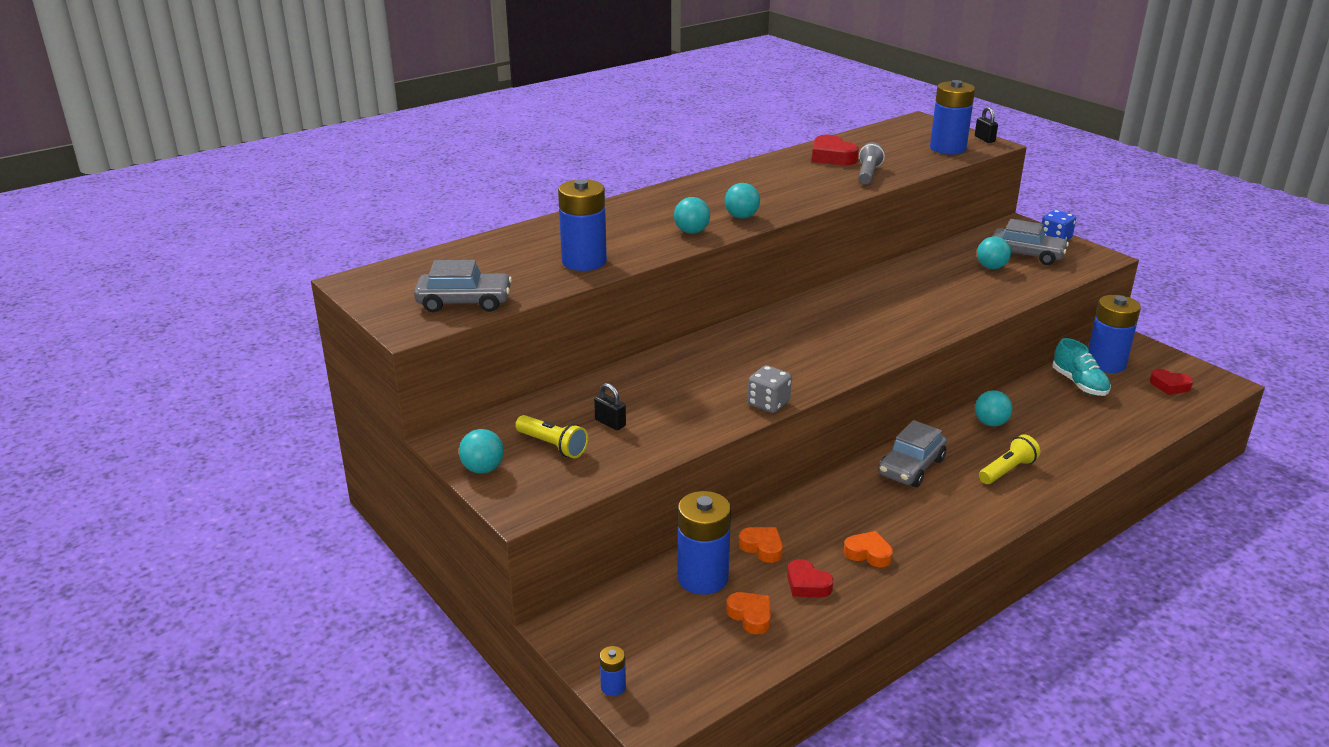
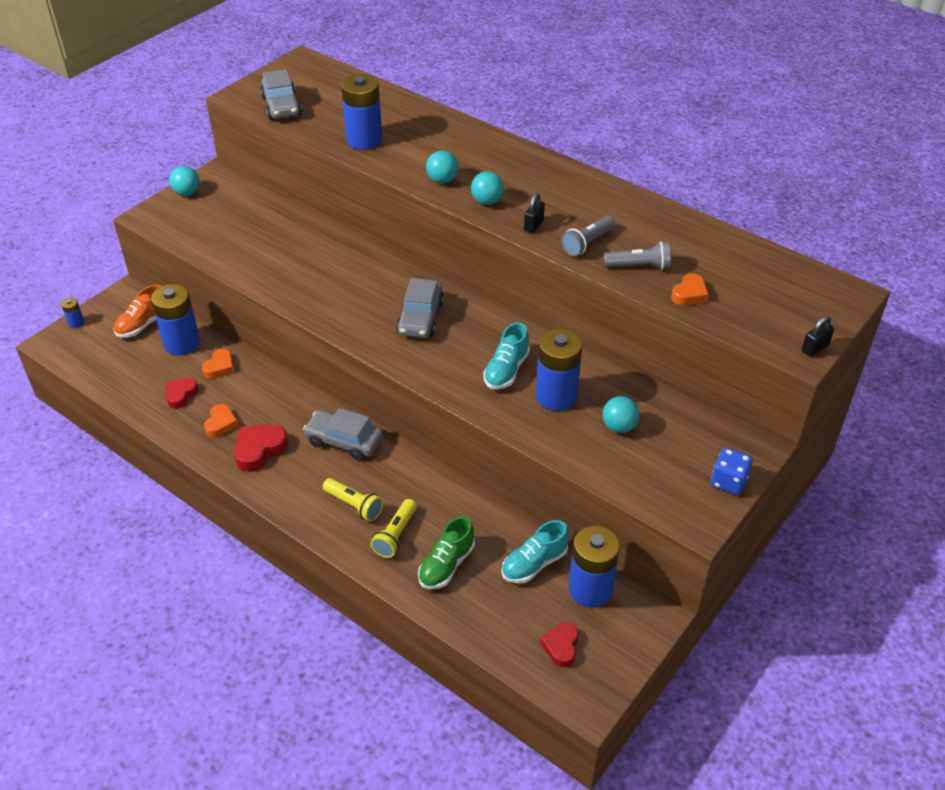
camera: 75 degrees right, 15 degrees up
yellow flashlight [515,415,588,458] -> yellow flashlight moved to [370,499,417,558]
black padlock [594,383,626,430] -> black padlock moved to [524,193,545,233]
orange heart [726,592,771,634] -> orange heart moved to [671,273,709,306]
grey dice [748,365,792,413] -> none
red heart [812,135,859,165] -> red heart moved to [234,425,288,472]
blue battery [930,80,975,155] -> blue battery moved to [536,329,582,411]
turquoise ball [975,390,1012,426] -> none
grey car [993,219,1069,265] -> grey car moved to [396,278,444,338]
none -> orange shoe [113,285,161,337]
none -> green shoe [418,516,475,589]
none -> turquoise shoe [483,322,530,389]
none -> grey flashlight [561,216,615,256]

